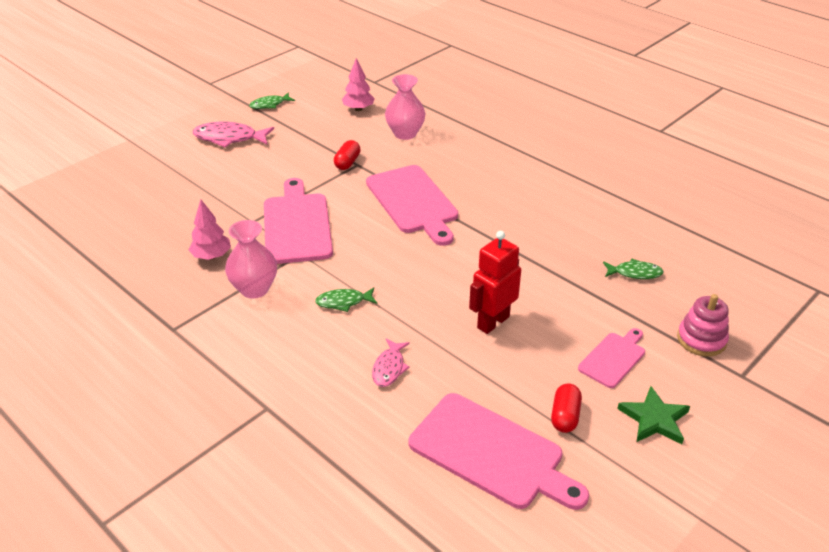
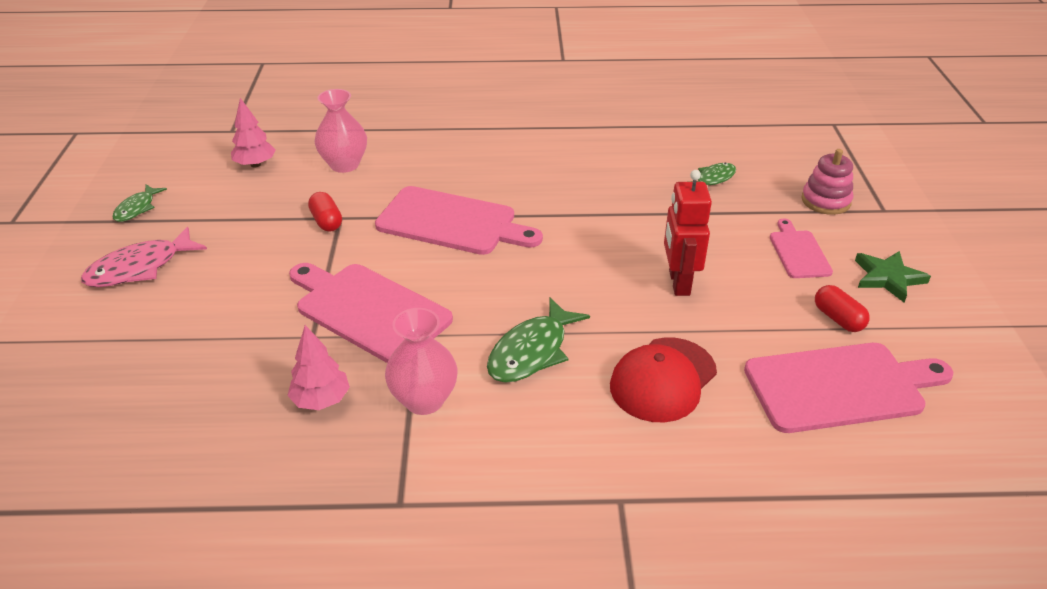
camera: 45 degrees left, 0 degrees up
green fish [315,287,377,312] -> green fish [487,298,590,383], size x1.66
pink fish [372,338,410,387] -> red cap [610,337,717,422]

